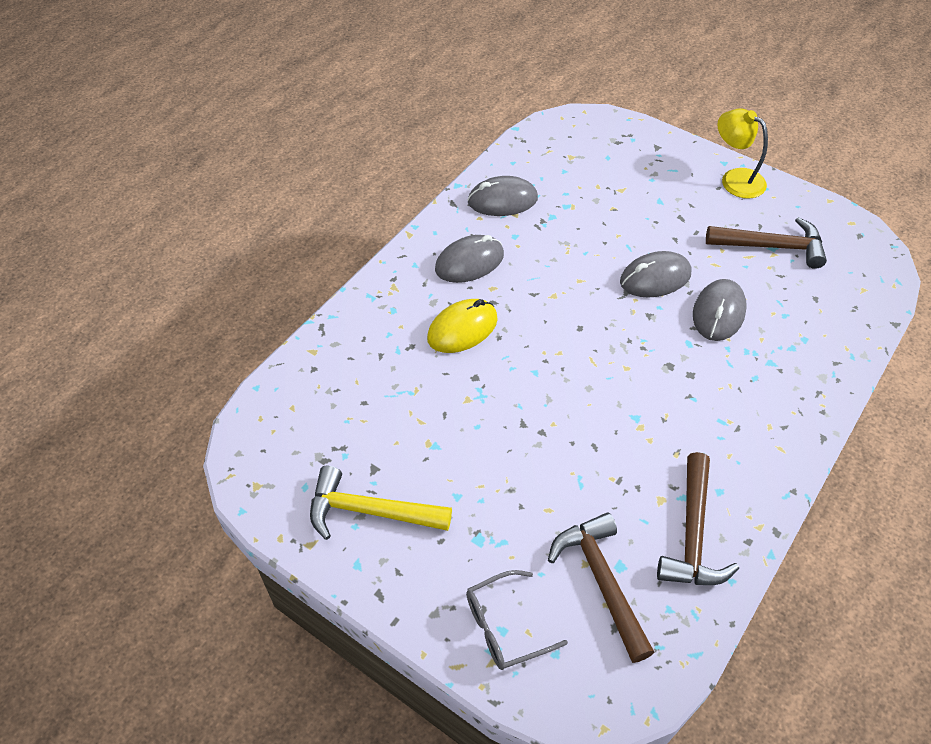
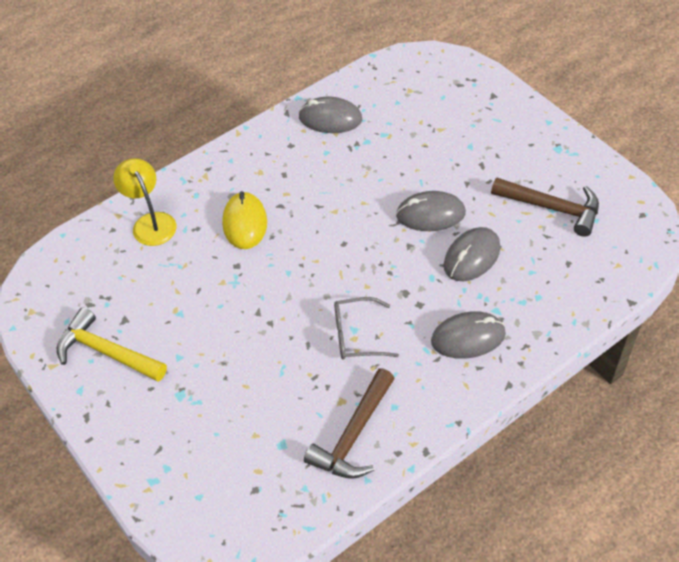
camera: 20 degrees right, 0 degrees up
yellow mouse [427,299,498,353] -> yellow mouse turned 75 degrees counterclockwise [222,191,267,249]
grey mouse [435,235,504,283] -> grey mouse moved to [431,311,506,359]
grey glasses [466,570,568,670] -> grey glasses moved to [334,297,399,360]
brown hammer [548,512,655,663] -> none
yellow lamp [717,109,768,199] -> yellow lamp moved to [113,158,177,246]

